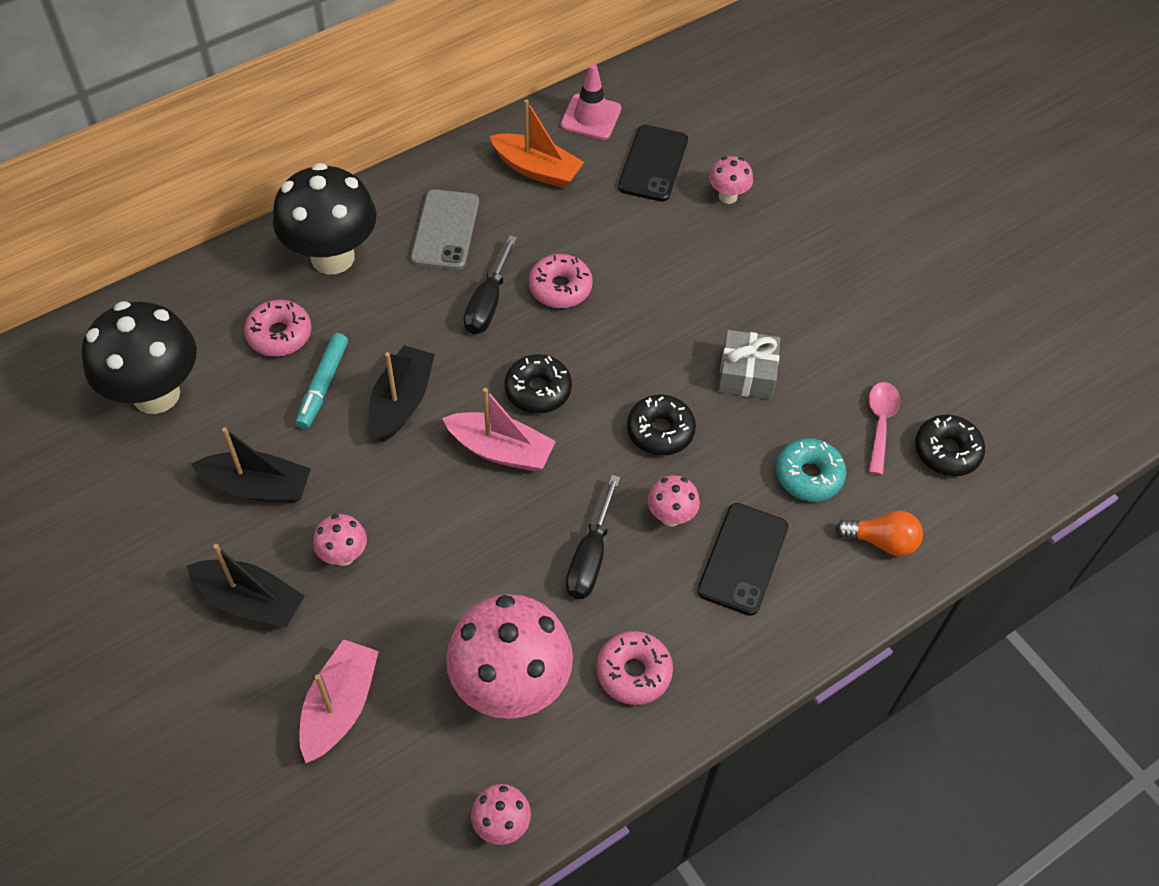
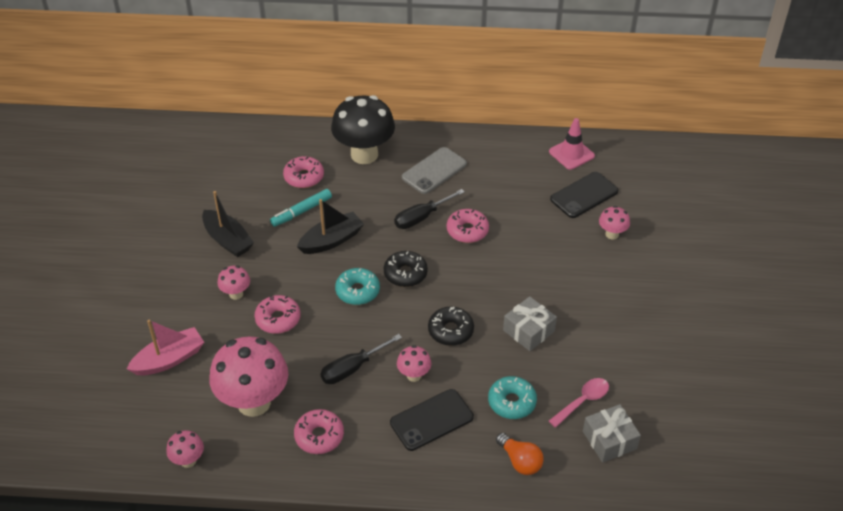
camera: 40 degrees right, 10 degrees down
black mushroom [82,301,197,414] -> none
black boat [187,544,305,627] -> none
pink boat [442,388,556,472] -> turquoise donut [335,268,380,305]
orange boat [490,99,584,188] -> none
black donut [915,415,985,476] -> grey gift [583,404,641,463]
none -> pink donut [254,295,301,334]

